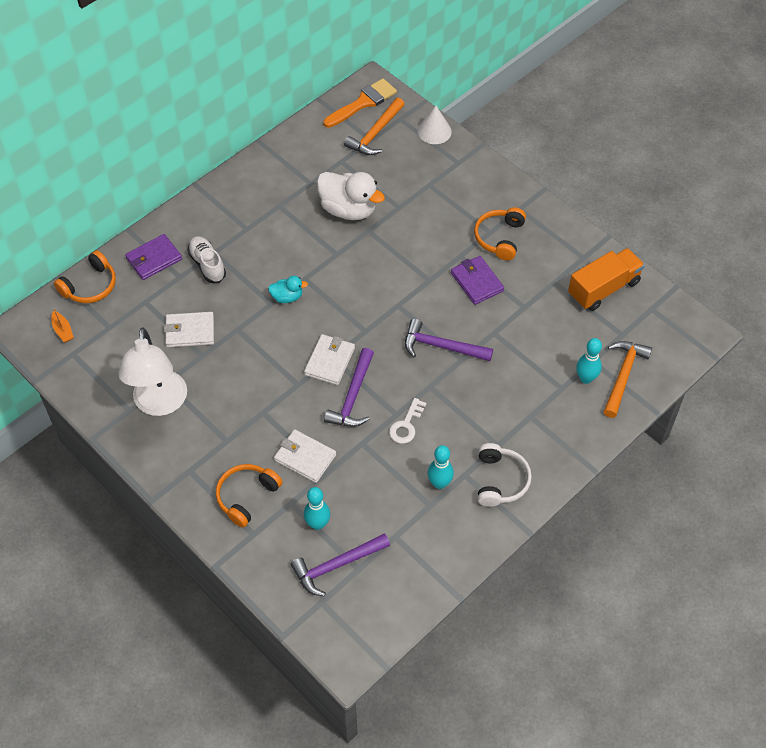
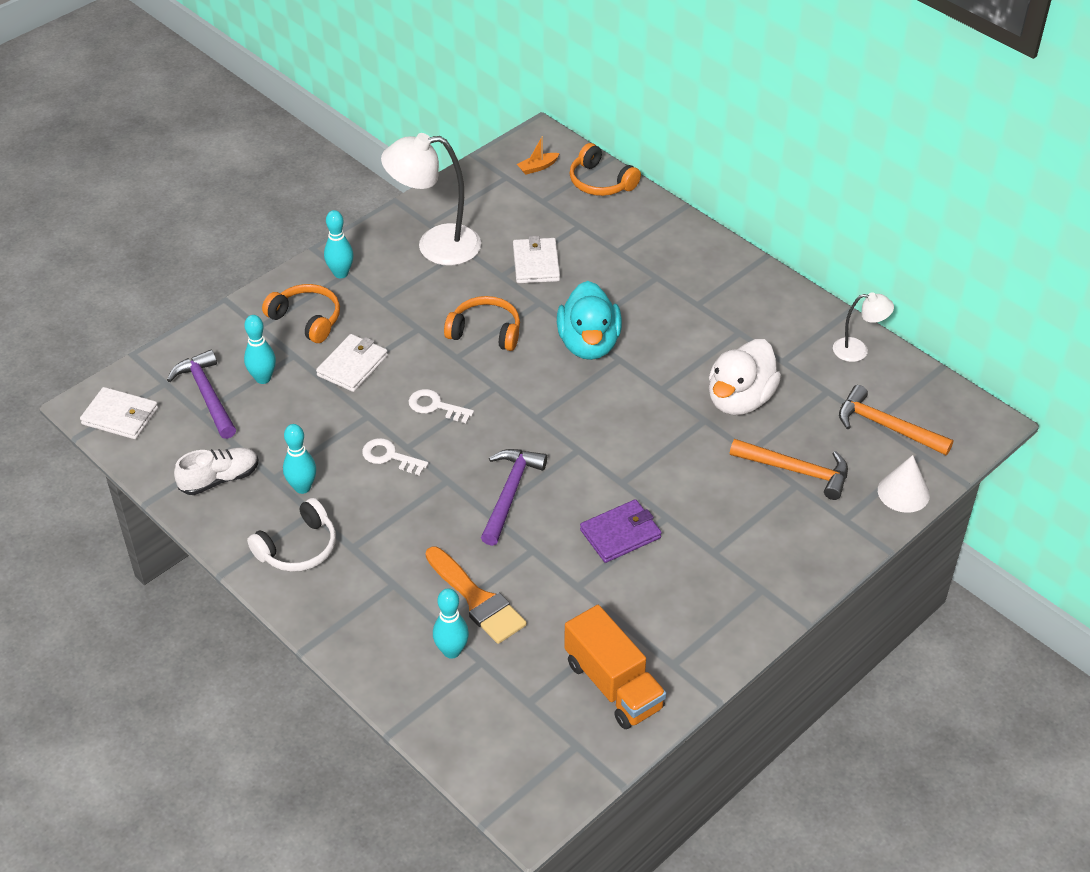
camera: 90 degrees right, 10 degrees down
purple wallet [125,234,182,280] -> none
white shoe [187,236,226,283] -> white shoe moved to [174,447,258,495]
turquoise duck [268,276,308,303] -> turquoise duck [557,281,622,360], size x1.98
white wallet [304,334,355,385] -> white wallet moved to [80,387,158,439]
orange brush [323,79,397,128] -> orange brush moved to [425,547,527,644]
purple hammer [324,348,374,427] -> white key [408,389,474,423]
orange headphones [474,207,526,260] -> orange headphones moved to [444,296,520,351]
white headphones [478,443,532,507] -> white headphones turned 45 degrees counterclockwise [247,498,336,572]
orange hammer [604,341,652,418] -> orange hammer moved to [730,439,848,500]
none -> turquoise bowling pin [324,210,354,278]
none -> white lamp [833,292,894,362]

